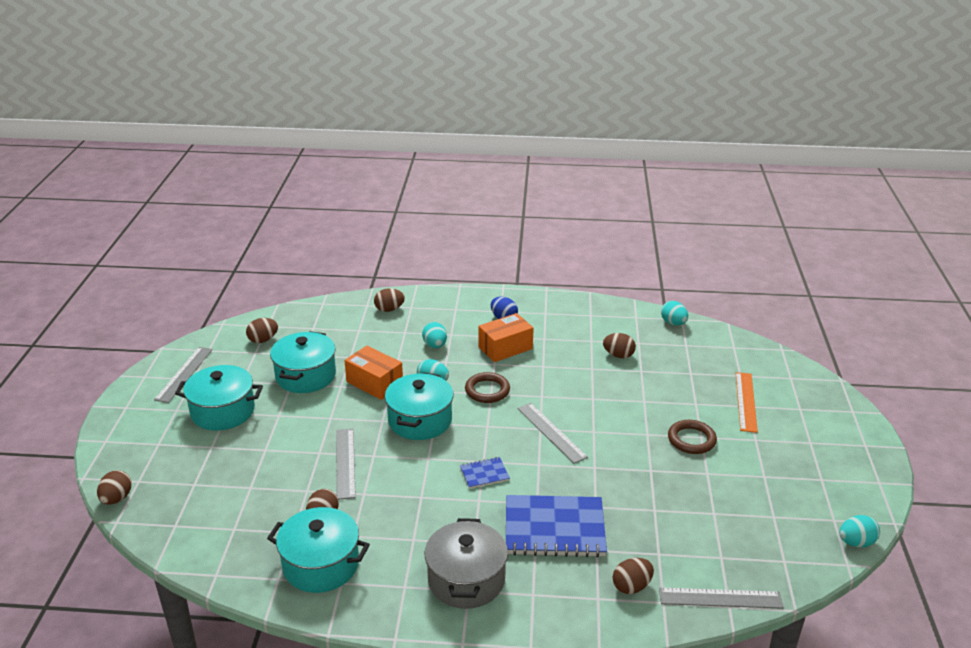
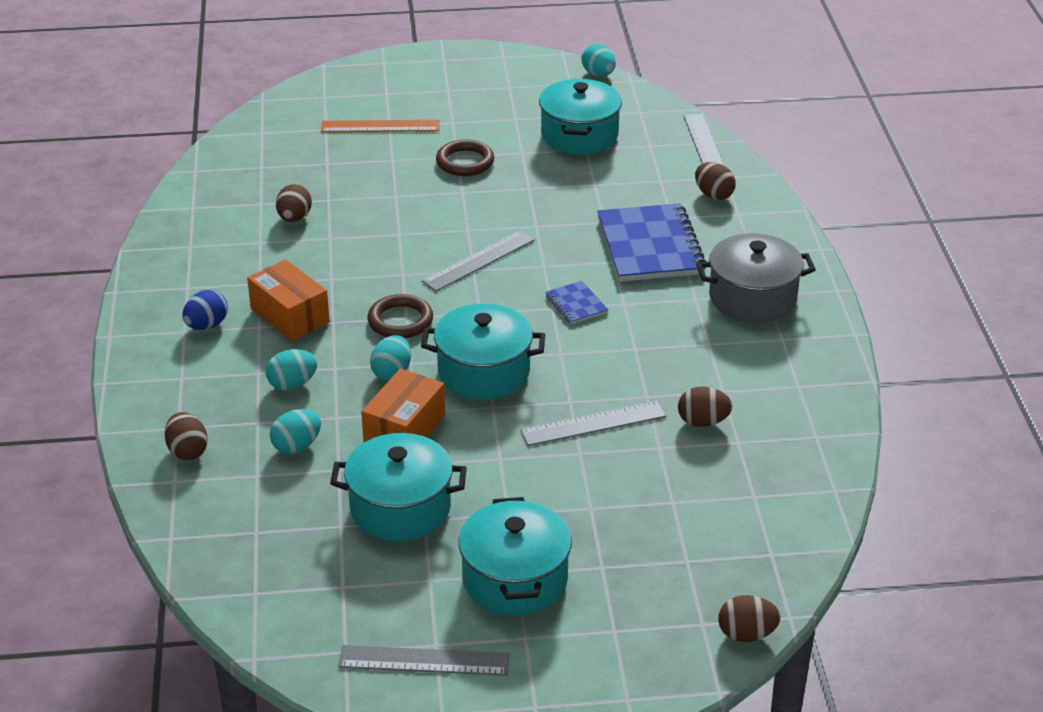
camera: 100 degrees left, 5 degrees up
brown egg [246,318,278,343] -> none
turquoise pot [267,507,370,593] -> turquoise pot moved to [539,79,622,155]
turquoise egg [661,301,688,326] -> turquoise egg moved to [270,409,321,454]

